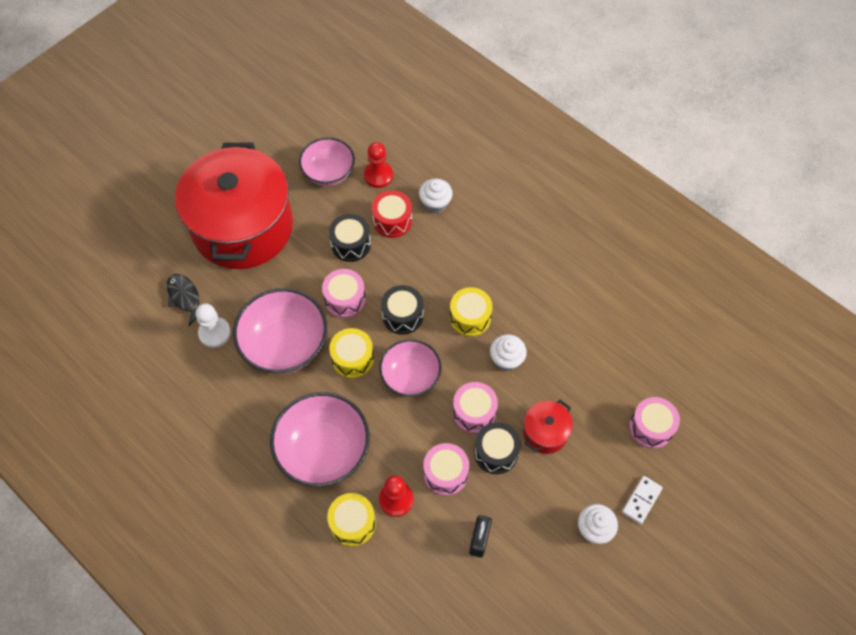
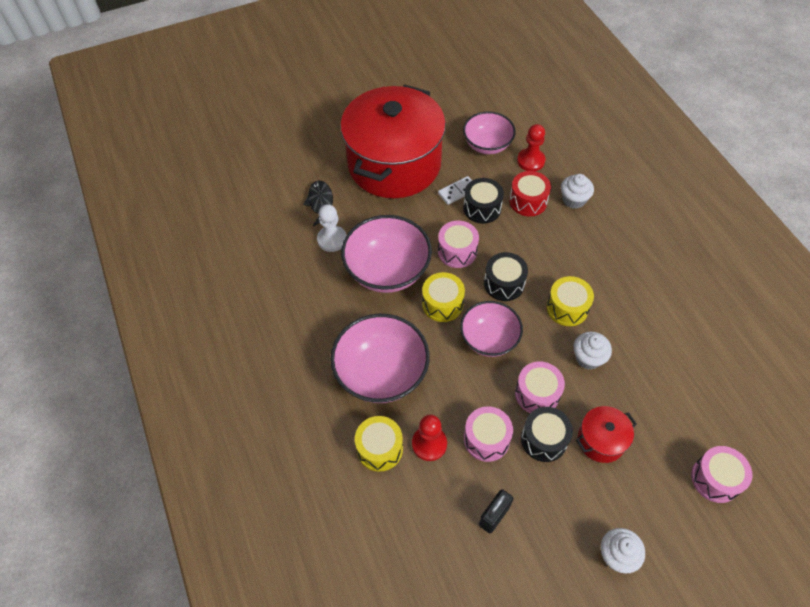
camera: 25 degrees right, 5 degrees down
white domino [622,476,663,524] -> white domino moved to [438,176,472,205]

